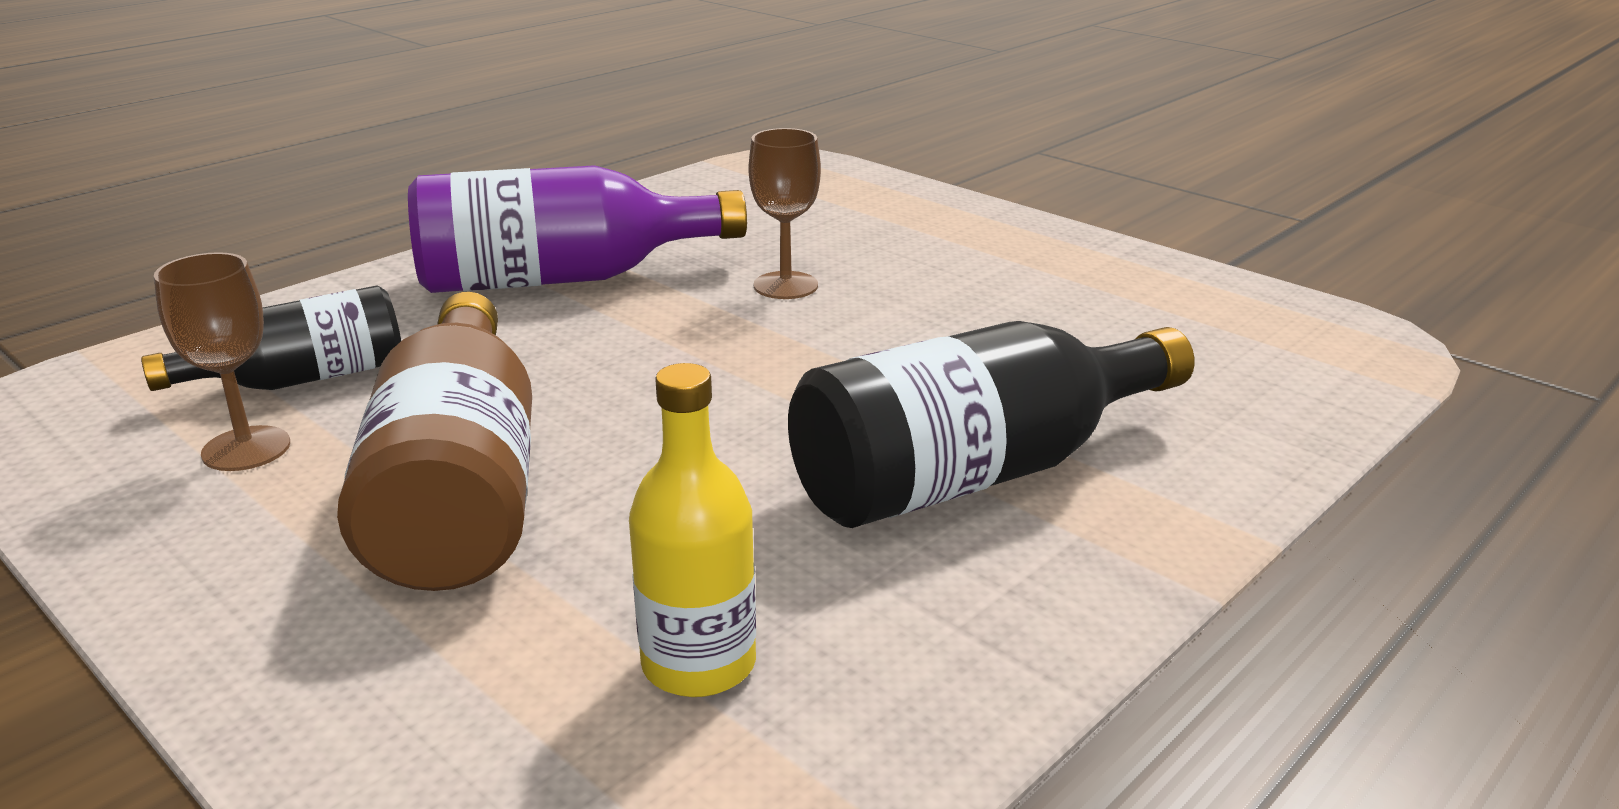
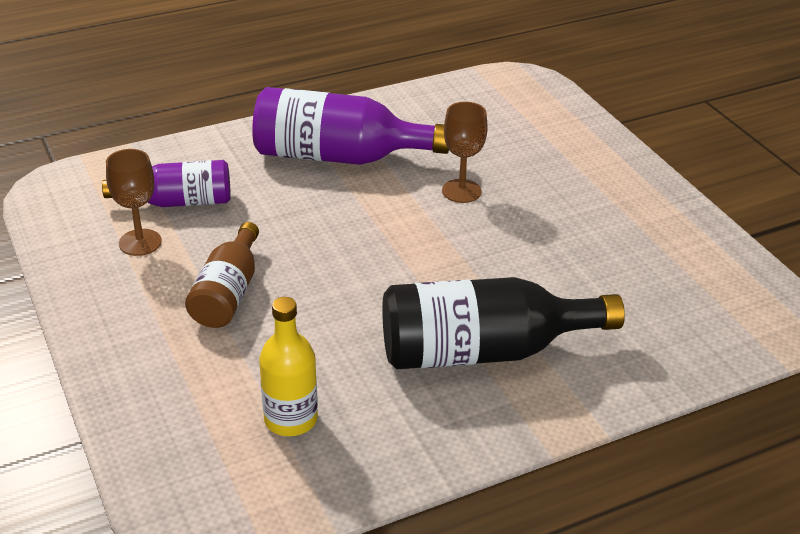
camera: 20 degrees right, 10 degrees up
black bottle [141,285,401,391] -> purple bottle [102,160,231,207]
brown bottle [337,292,532,591] -> brown bottle [185,222,259,328], size x0.61

